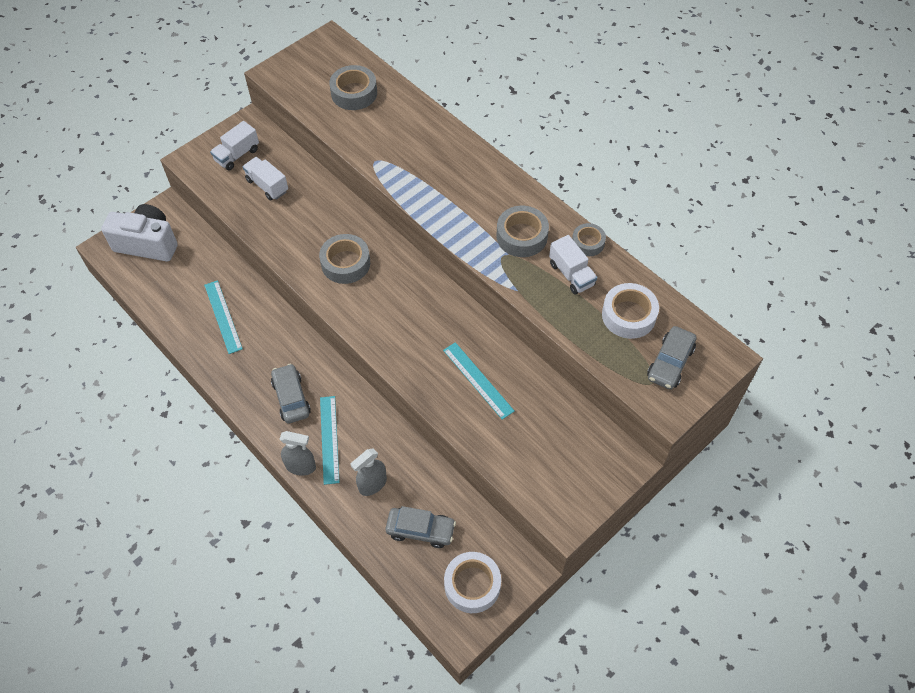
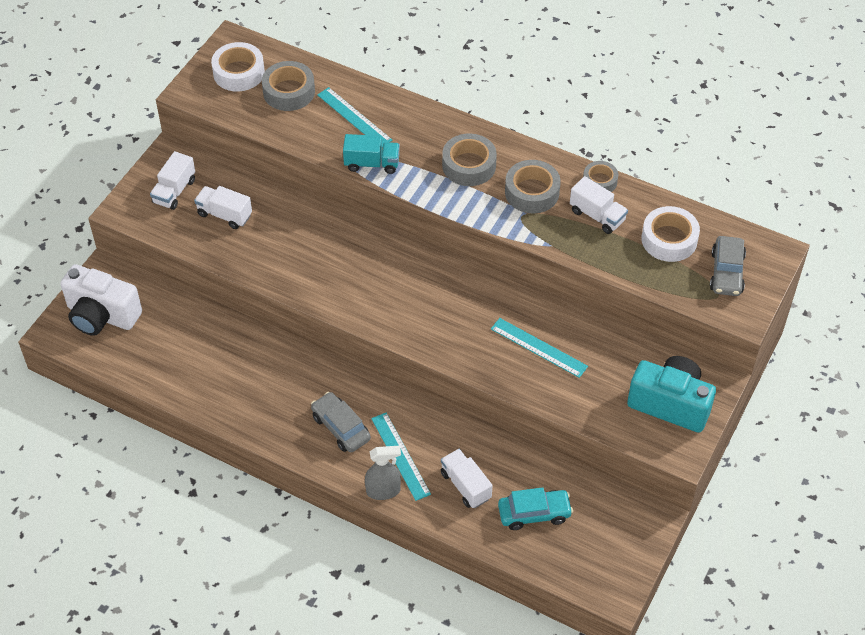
camera: 20 degrees left, 5 degrees down
white camera [101,204,178,261] -> white camera turned 150 degrees counterclockwise [60,264,142,336]
turquoise ruler [204,280,243,354] -> turquoise ruler moved to [317,87,392,147]
grey tape [319,234,370,284] -> grey tape moved to [442,133,497,186]
grey spray bottle [350,448,387,496] -> white truck [441,449,493,508]
grey car [385,506,456,548] -> turquoise car [498,487,573,530]
white tape [444,552,501,613] -> white tape moved to [211,42,265,91]
none -> turquoise truck [343,134,400,174]
none -> turquoise camera [627,356,716,433]

